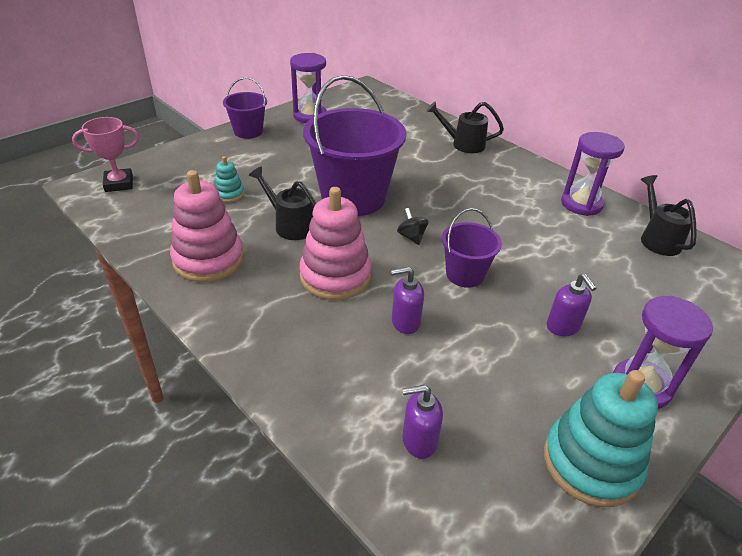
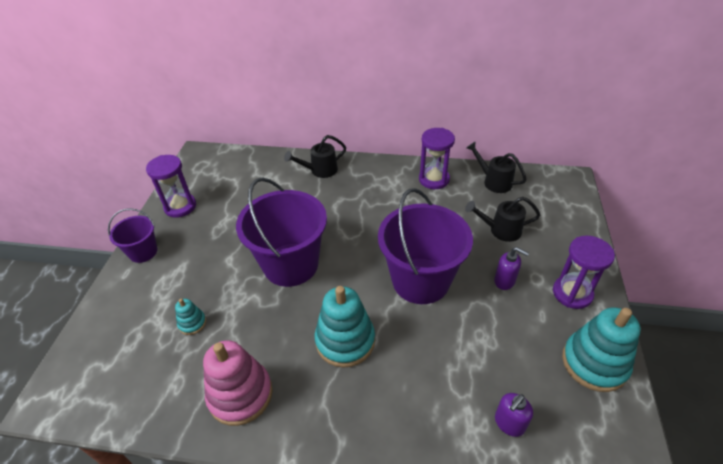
camera: 35 degrees left, 5 degrees up
pink trophy [72,117,139,192] -> none
black watering can [249,166,316,240] -> black watering can moved to [465,197,540,242]
pink stacking toy [299,187,372,300] -> turquoise stacking toy [315,286,375,368]
purple soap dispenser [391,267,424,334] -> none
black spinning top [397,208,429,245] -> none
purple bucket [442,208,502,288] -> purple bucket [378,188,473,304], size x1.94

